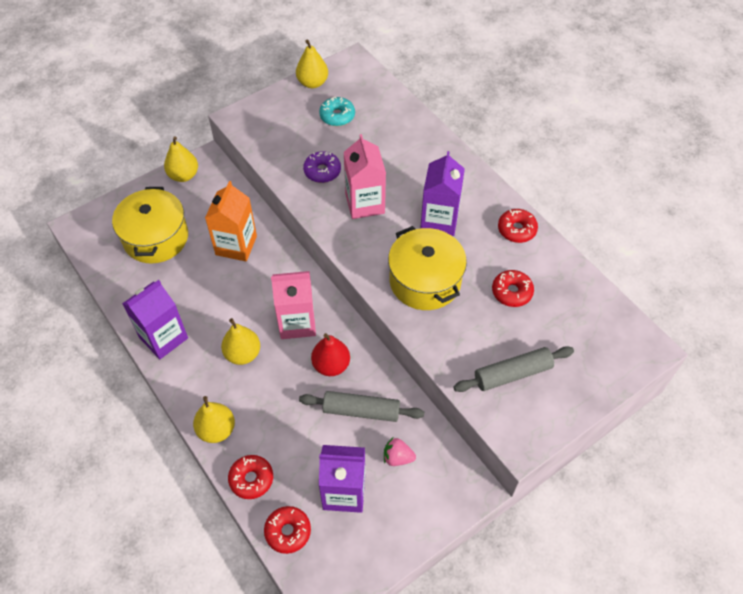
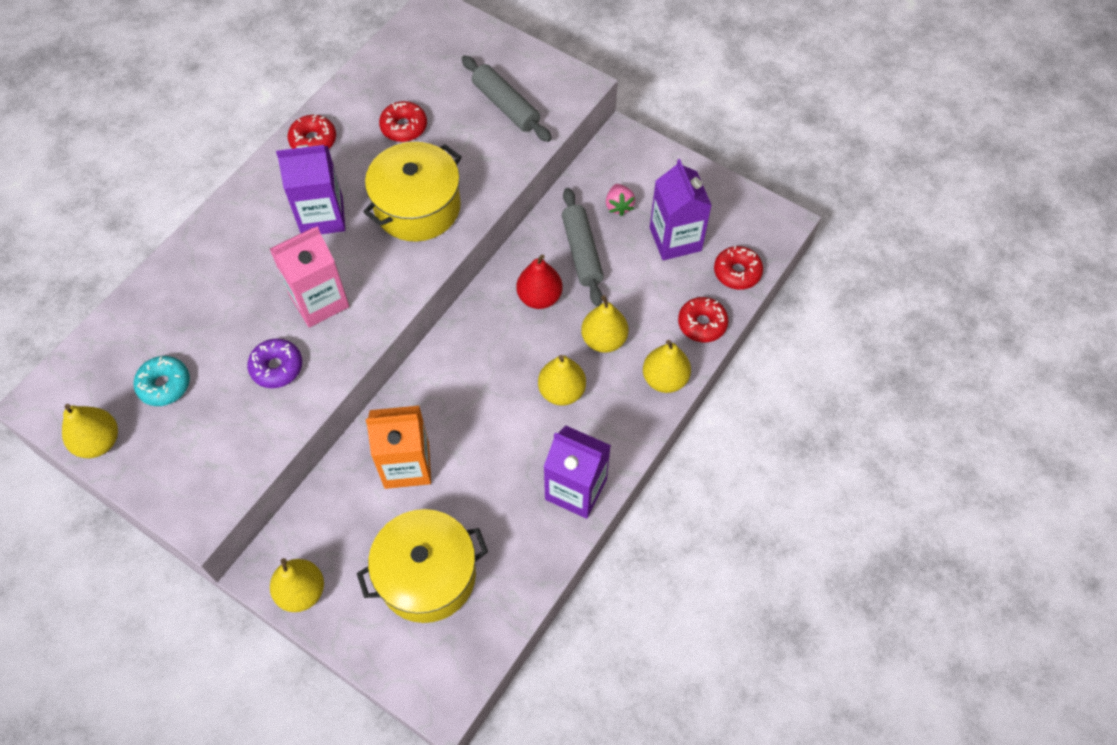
camera: 110 degrees left, 5 degrees up
pink carton [271,271,316,339] -> none
none -> yellow pear [581,295,628,353]

